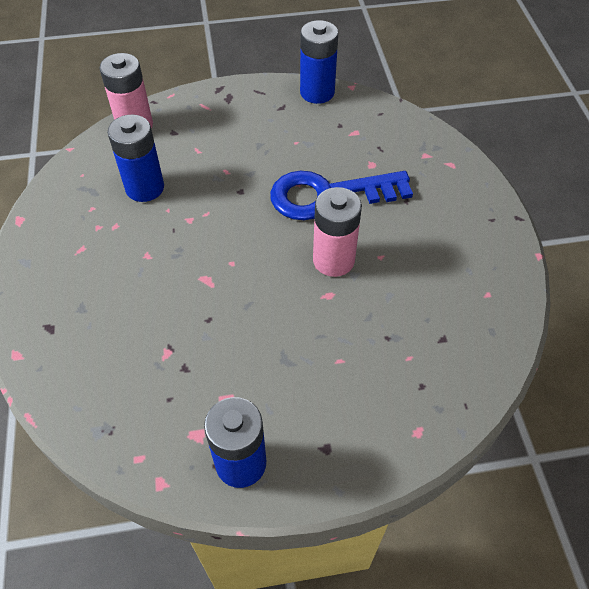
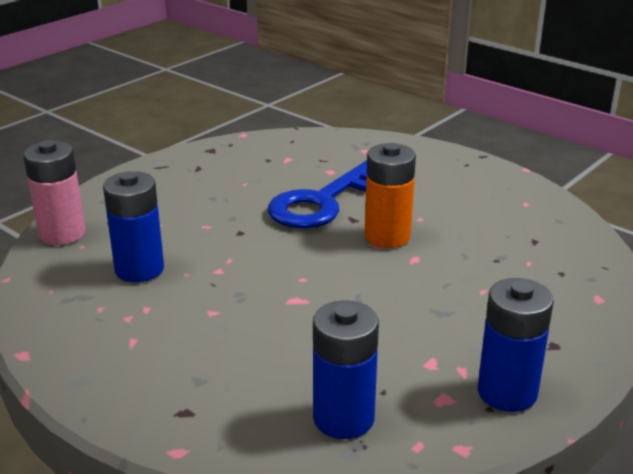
camera: 40 degrees left, 25 degrees down
blue battery [300,20,338,104] -> blue battery moved to [313,300,379,439]
pink battery [313,187,362,277] -> orange battery [365,143,416,248]

